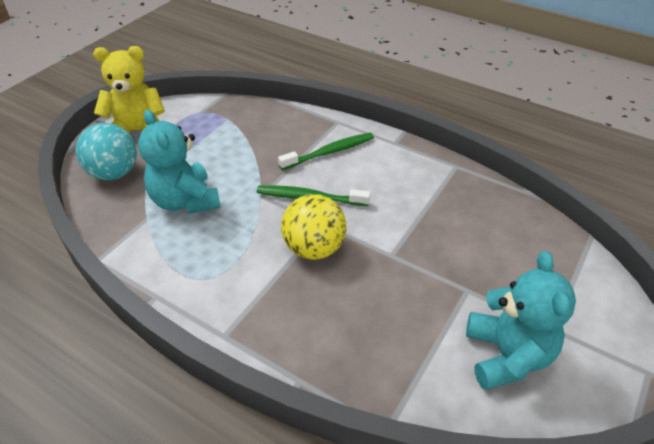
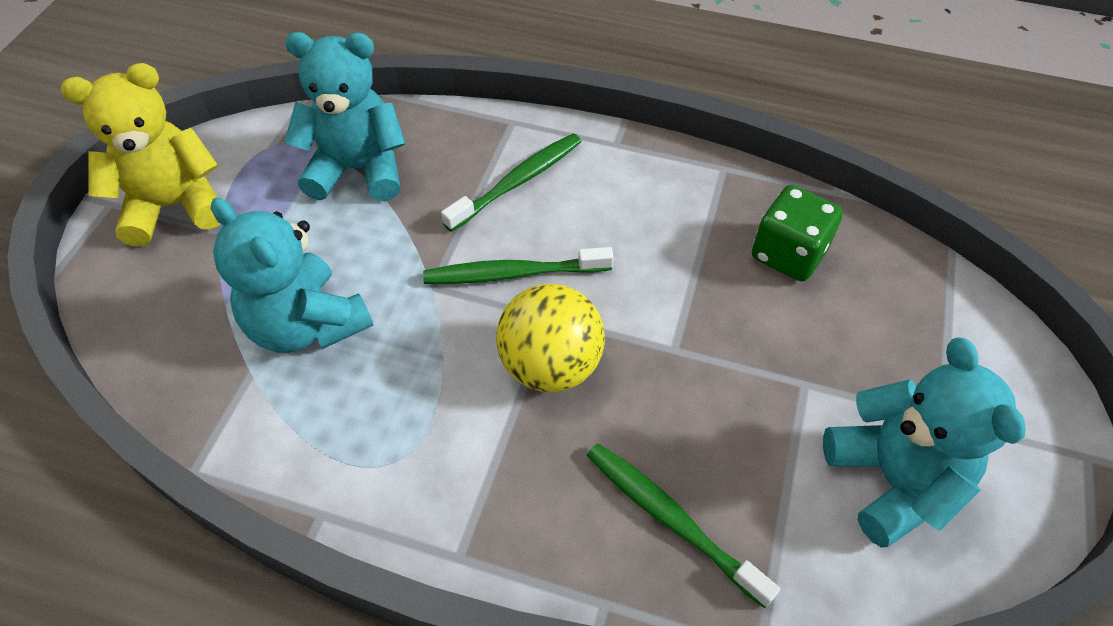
camera: 15 degrees left, 10 degrees up
turquoise ball [76,123,137,180] -> none
none -> turquoise teddy bear [284,32,406,201]
none -> green toothbrush [587,443,780,608]
none -> green dice [752,185,843,281]

